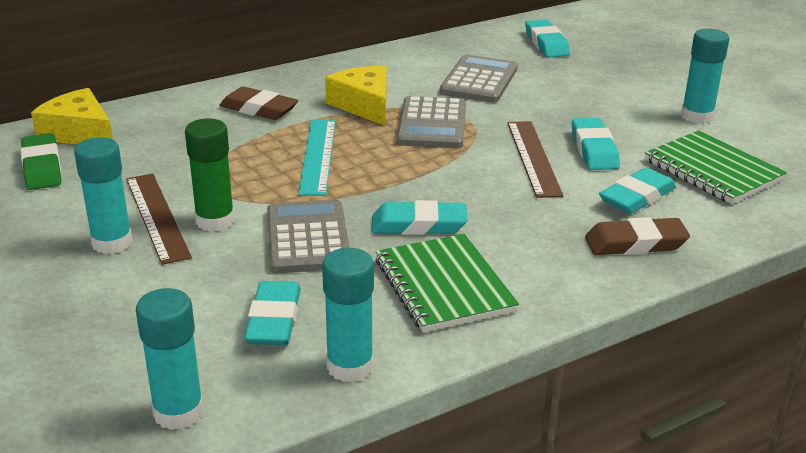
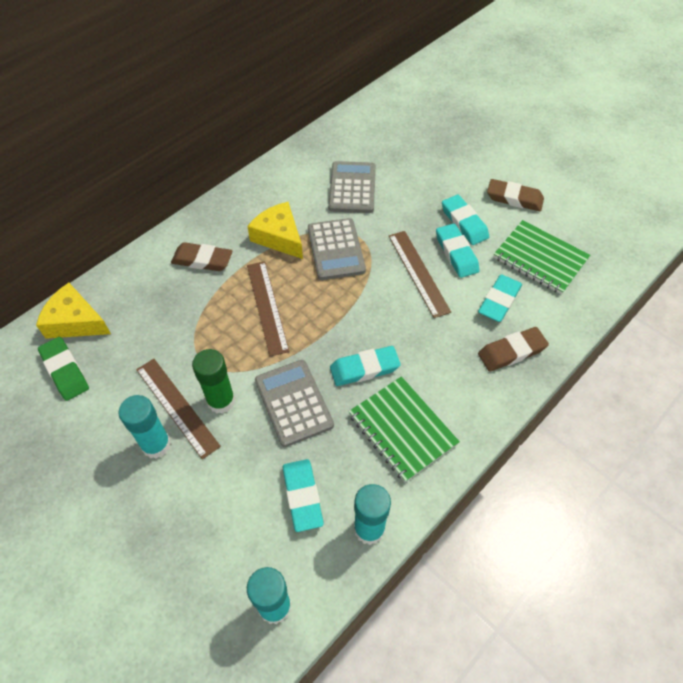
camera: 15 degrees left, 25 degrees up
turquoise ruler [298,120,336,196] -> brown ruler [247,261,289,356]
turquoise eraser [525,19,570,57] -> turquoise eraser moved to [442,195,489,245]
turquoise glue stick [681,28,729,124] -> brown eraser [487,179,544,211]

